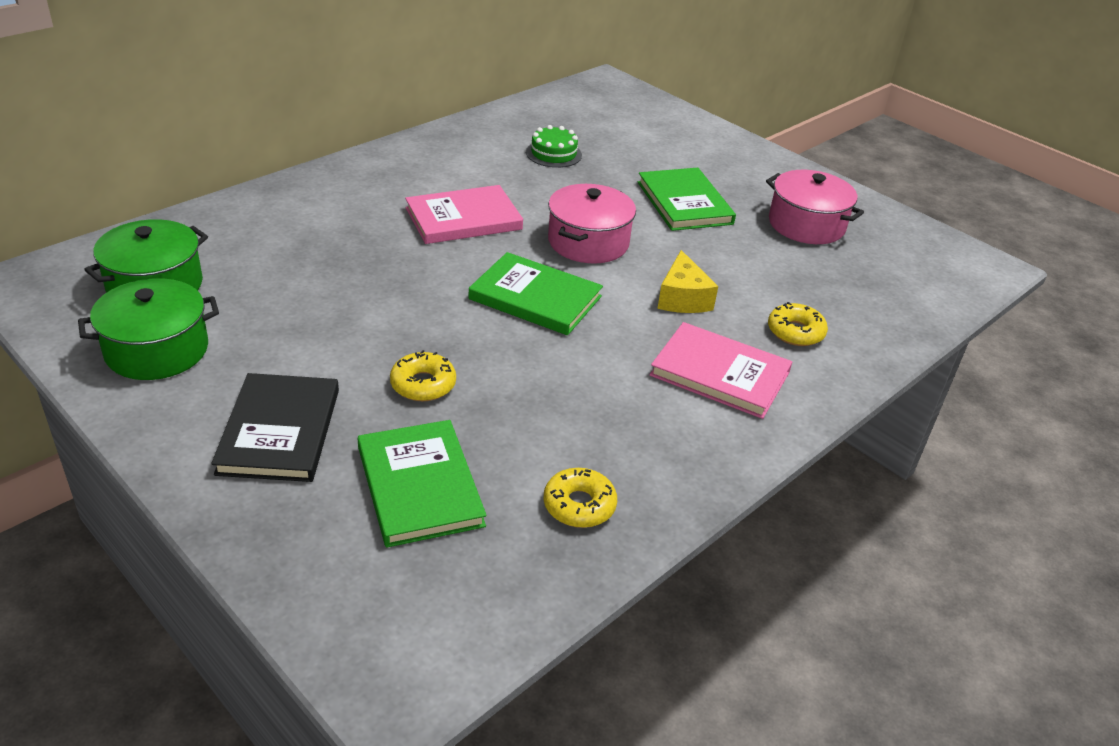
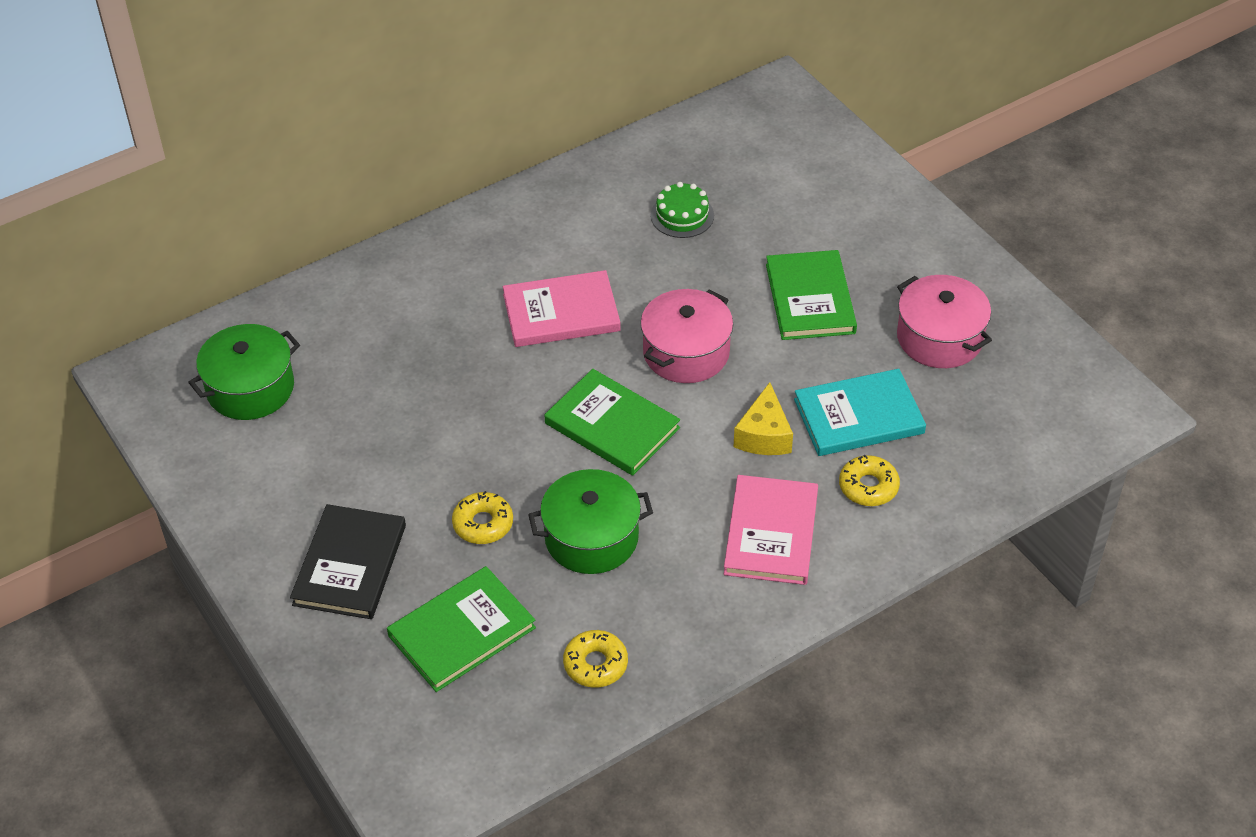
camera: 15 degrees right, 10 degrees up
green pot [78,278,219,380] -> green pot moved to [528,469,653,574]
green book [358,420,487,547] -> green book turned 60 degrees clockwise [387,566,536,692]
pink book [649,322,792,419] -> pink book turned 60 degrees clockwise [724,475,818,585]
none -> turquoise book [794,369,926,456]

